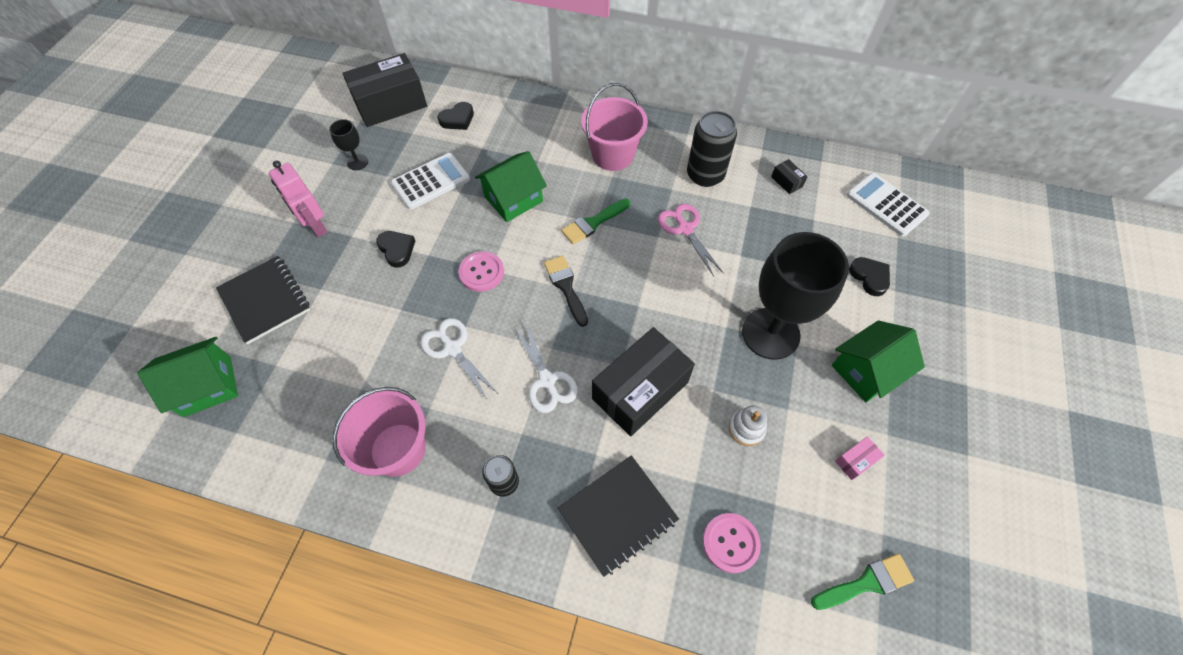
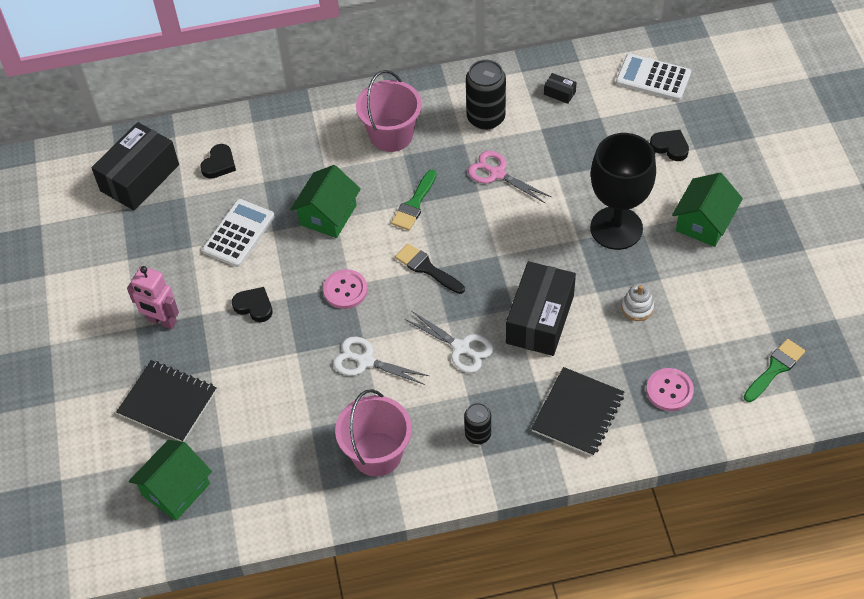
camera: 25 degrees left, 5 degrees down
black goblet [329,119,368,170] -> none
pink box [835,436,885,480] -> none

